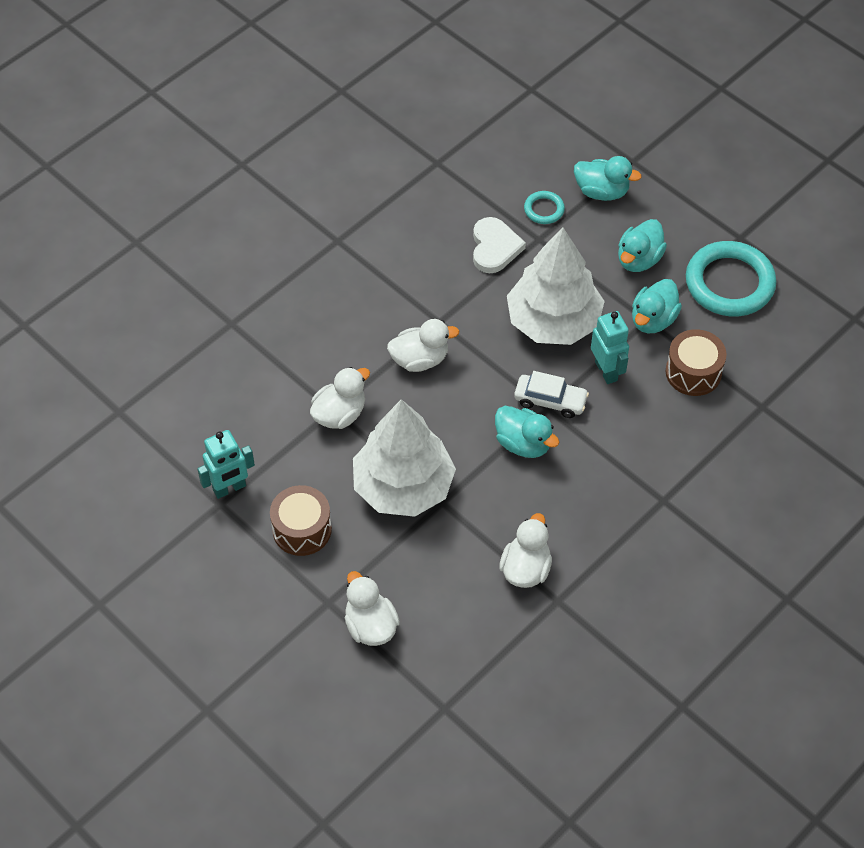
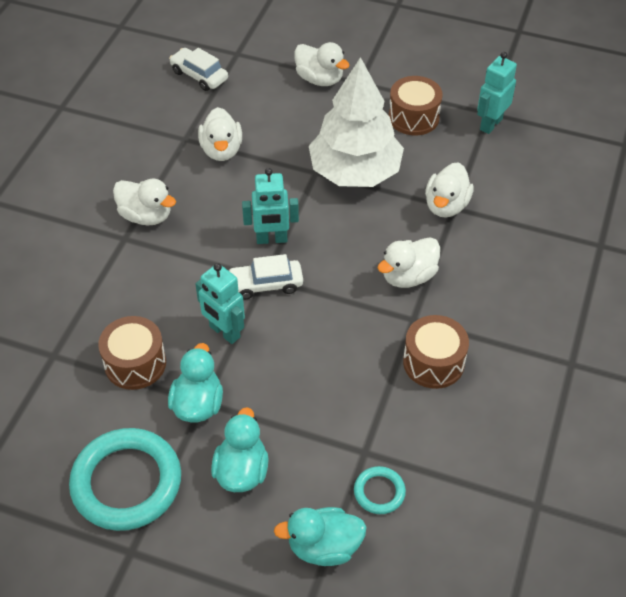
camera: 155 degrees right, 5 degrees down
white heart [473,217,526,273] -> none
turquoise duck [495,406,559,458] -> turquoise robot [242,168,299,244]
white tree [507,228,605,345] -> none
none -> white duck [113,179,176,225]
none -> white car [169,48,228,91]
none -> brown drum [403,315,469,389]

